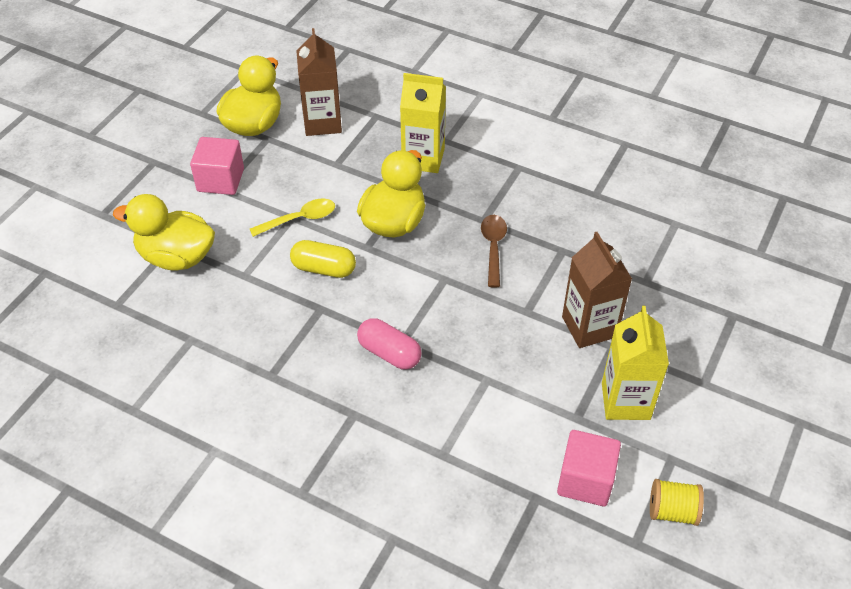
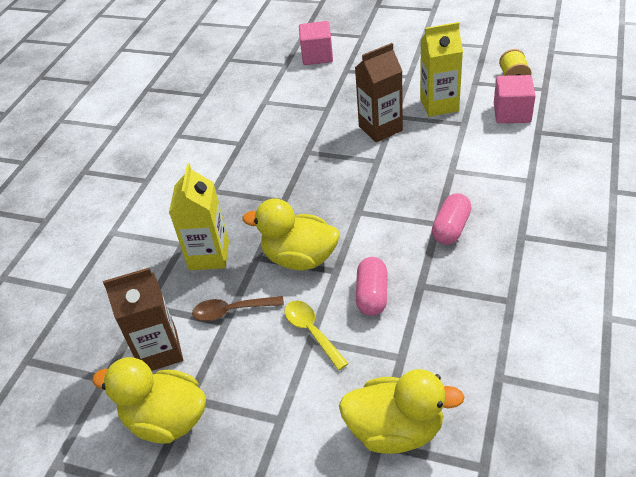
camera: 95 degrees left, 5 degrees down
yellow duck [113,194,215,271] -> yellow duck turned 90 degrees counterclockwise [339,369,465,454]
pink cube [190,137,244,195] -> pink cube moved to [299,21,333,65]
yellow capsule [290,240,356,278] -> pink capsule [356,257,387,316]
brown spoon [481,215,507,288] -> brown spoon moved to [192,296,284,321]

